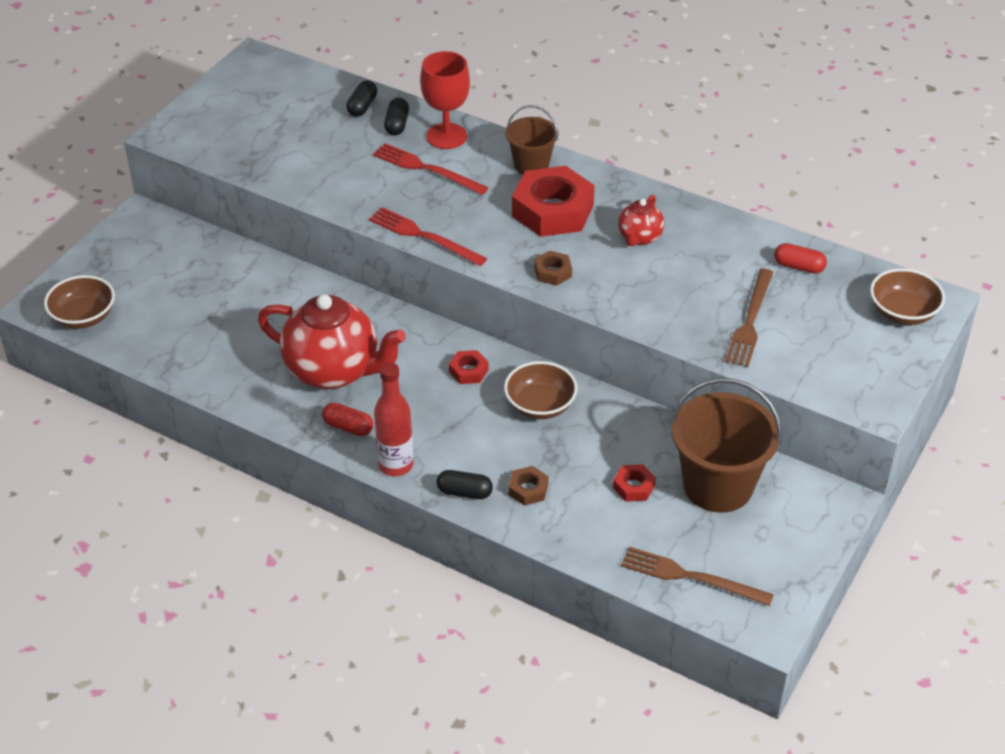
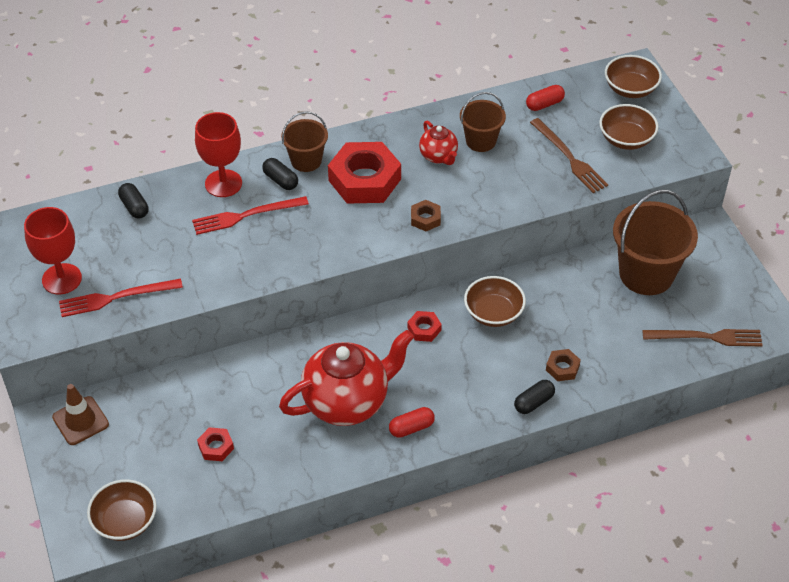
camera: 50 degrees left, 5 degrees up
red fork [369,207,487,266] -> red fork moved to [59,279,183,317]
red bottle [374,362,413,476] -> none
black capsule [384,98,409,135] -> black capsule moved to [262,158,298,190]
red nut [613,464,656,502] -> red nut moved to [197,427,234,461]
brown fork [621,547,774,606] -> brown fork turned 150 degrees counterclockwise [642,329,763,347]
none -> red goblet [24,207,82,294]
none -> brown traffic cone [52,384,109,445]
none -> brown bucket [460,92,506,152]
none -> brown bowl [599,104,658,150]

